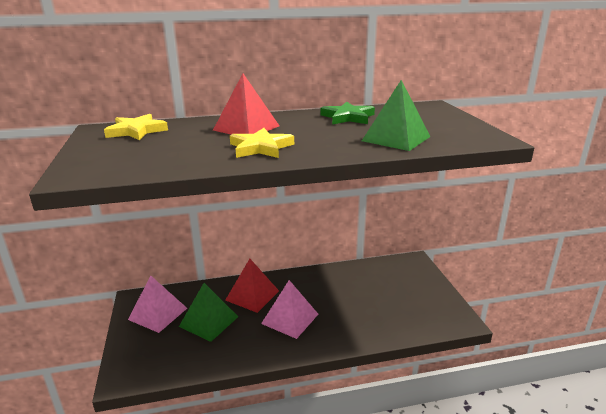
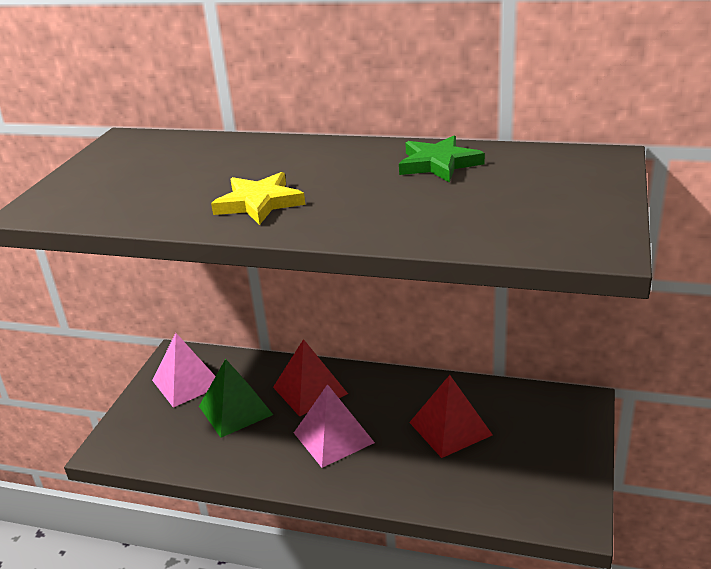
camera: 30 degrees right, 5 degrees up
yellow star [104,114,168,141] -> none
red pyramid [213,74,279,134] -> red pyramid moved to [409,375,493,458]
green pyramid [362,80,431,151] -> none

